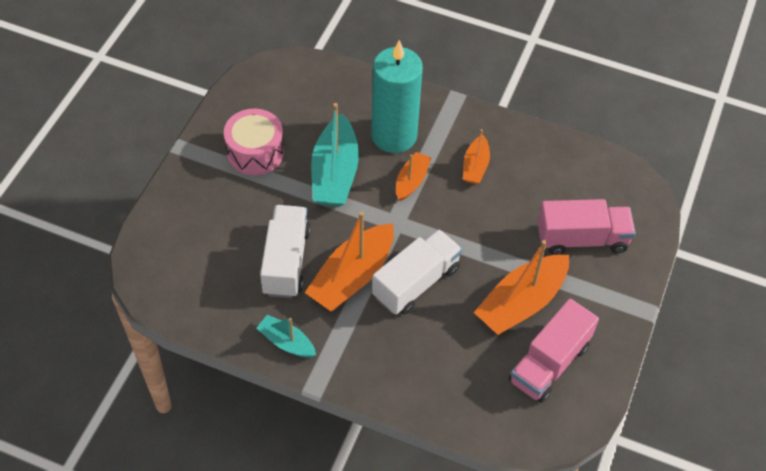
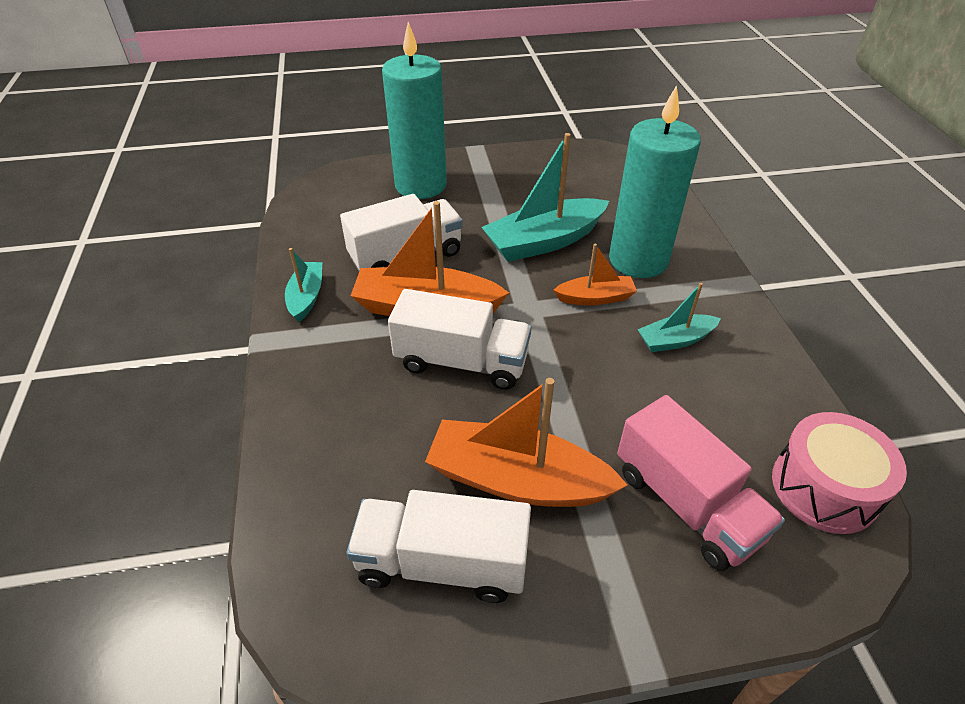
camera: 60 degrees right, 10 degrees down
pink drum [224,109,284,175] -> pink drum moved to [772,412,907,534]
orange boat [463,129,490,184] -> turquoise boat [638,283,721,352]
pink truck [509,298,599,403] -> white truck [346,490,531,603]
none -> turquoise candle [382,22,447,199]

